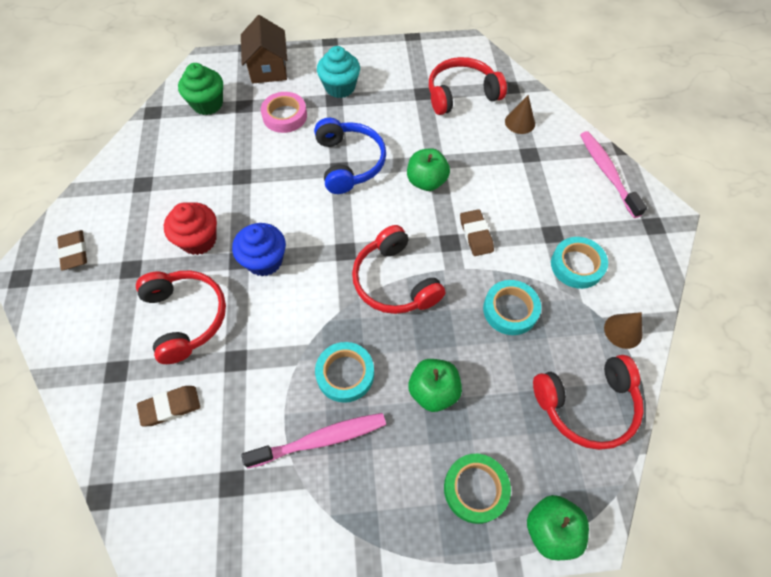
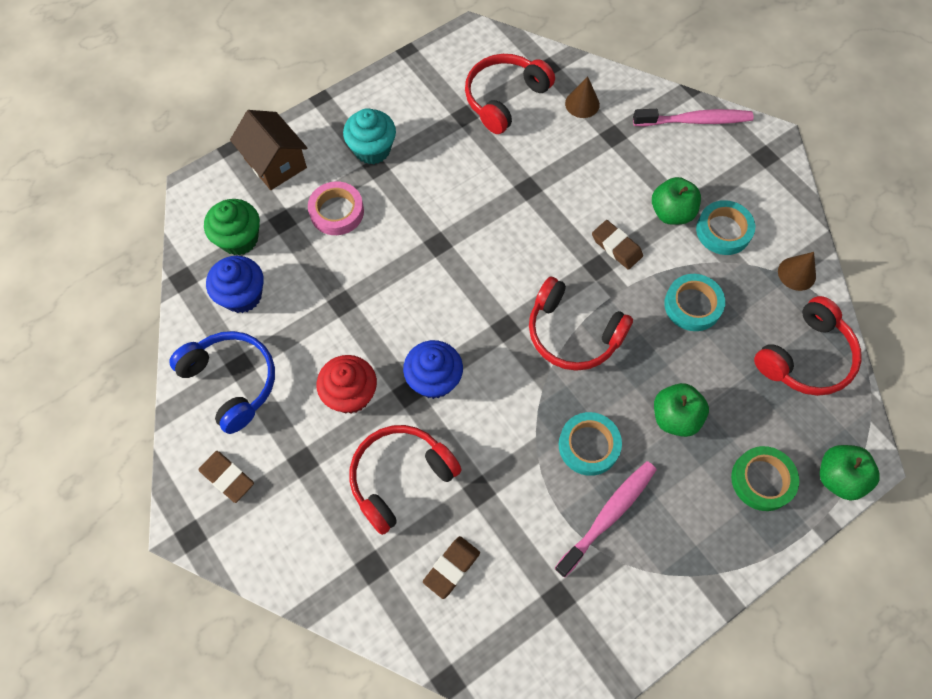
camera: 30 degrees left, 5 degrees up
red headphones [136,271,226,364] -> red headphones turned 75 degrees counterclockwise [349,425,461,535]
blue headphones [314,118,386,194] -> blue headphones moved to [169,331,275,434]
green apple [407,148,450,191] -> green apple moved to [652,177,701,225]
pink toothbrush [580,131,647,218] -> pink toothbrush turned 135 degrees clockwise [633,109,753,126]
none -> blue cupcake [206,256,264,313]

